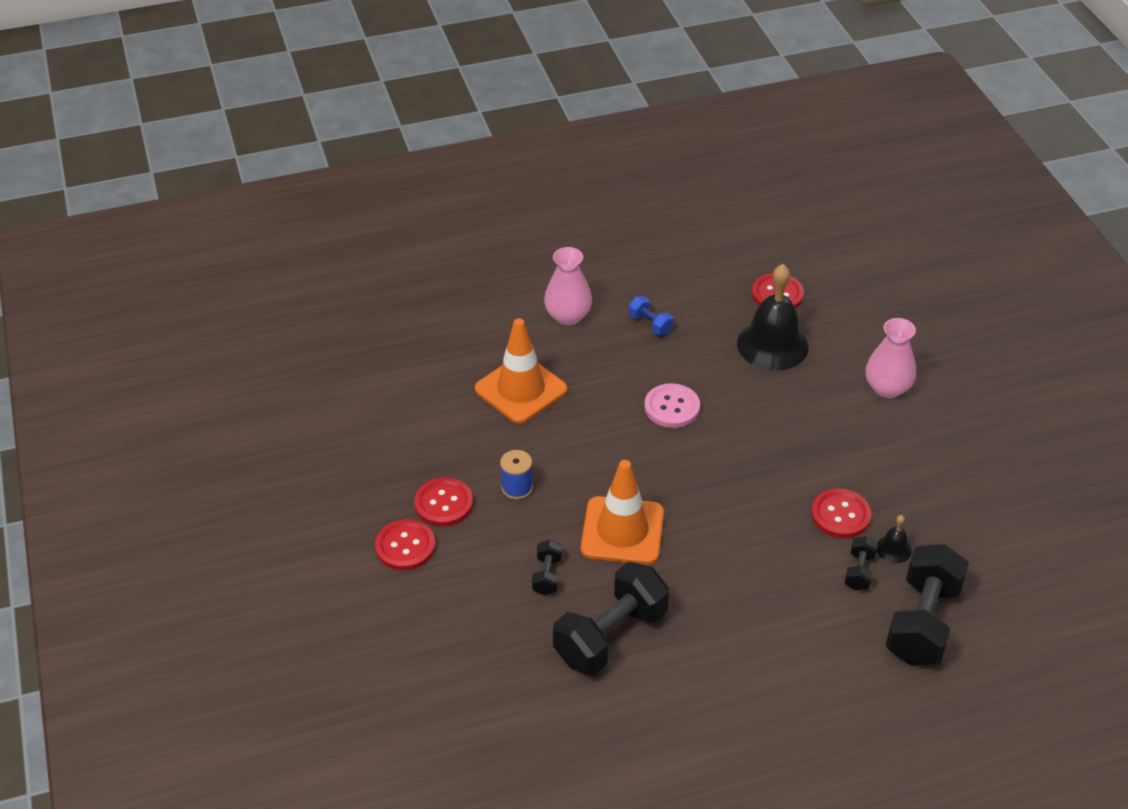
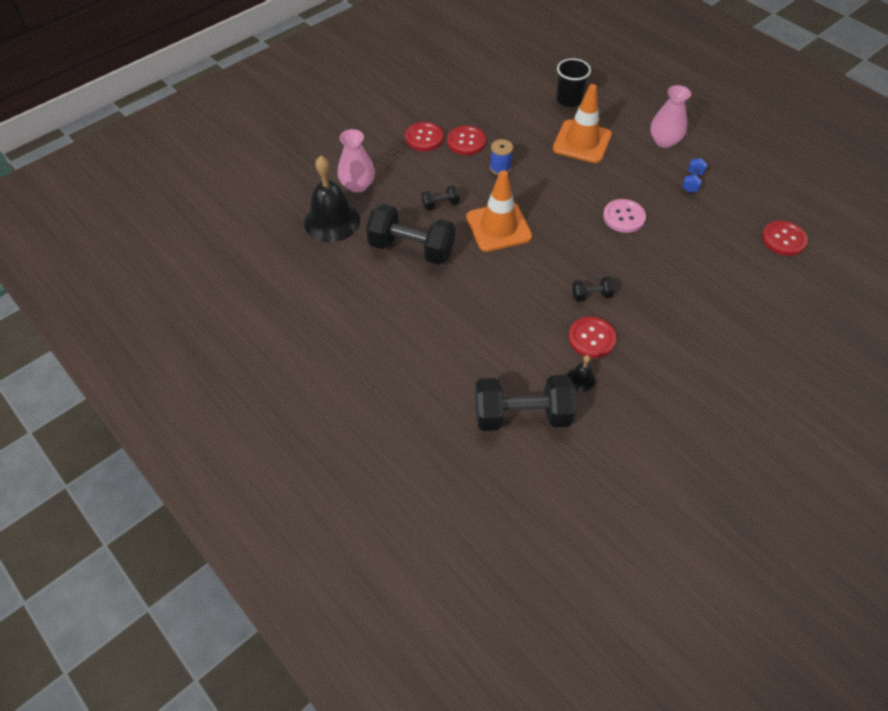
camera: 65 degrees right, 10 degrees up
black bell [737,264,809,371] -> black bell moved to [304,156,360,242]
black dumbbell [845,536,878,590] -> black dumbbell moved to [572,277,615,302]
pink vase [866,318,916,398] -> pink vase moved to [338,129,375,193]
none -> black cup [556,58,591,107]

